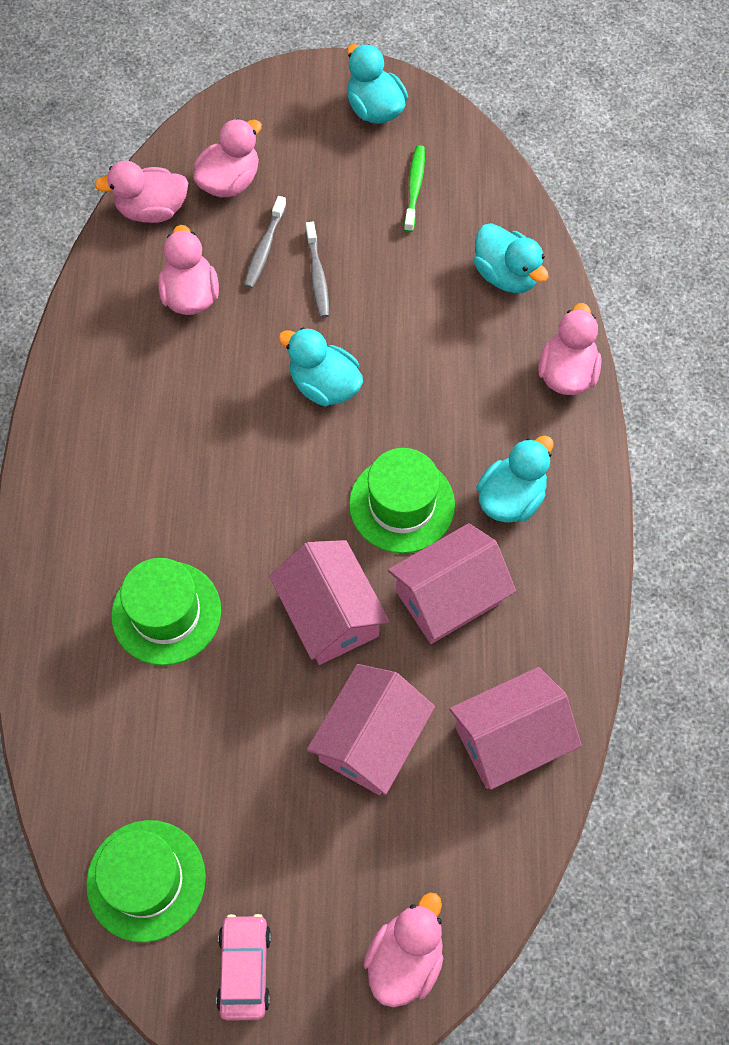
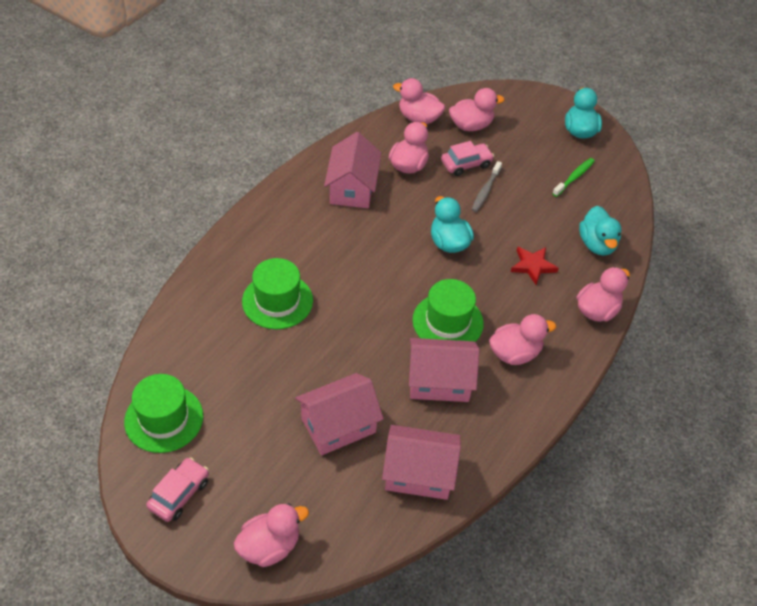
camera: 30 degrees right, 15 degrees down
grey toothbrush [244,196,287,288] -> pink car [441,141,494,176]
pink house [269,540,390,665] -> pink house moved to [324,132,382,208]
turquoise duck [476,436,554,523] -> pink duck [489,314,556,365]
none -> red star [511,247,559,285]

